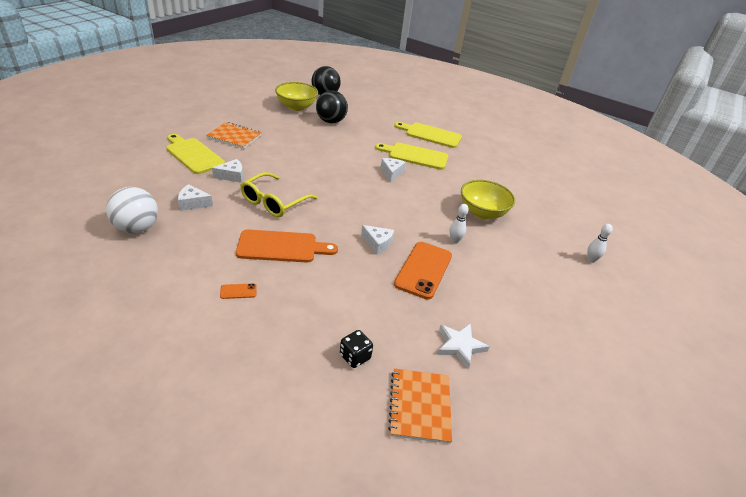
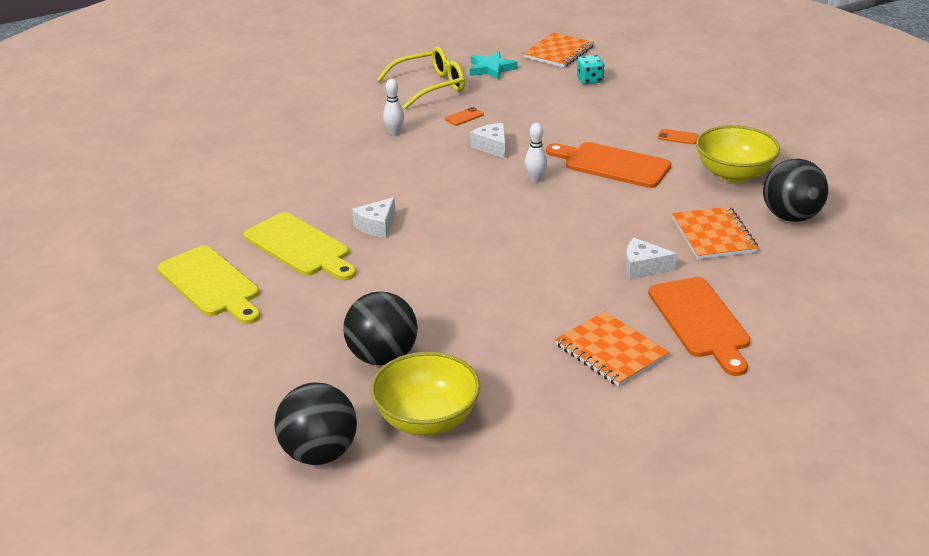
camera: 145 degrees left, 5 degrees down
white ball [106,187,158,233] -> black ball [763,158,828,222]
yellow cutting board [166,134,225,174] -> orange cutting board [648,277,751,376]
white cheese [178,184,213,211] -> orange notebook [672,206,758,259]
yellow glasses [240,172,318,217] -> yellow glasses moved to [376,47,465,109]
black dice [340,330,373,368] -> turquoise dice [577,55,605,84]
orange phone [394,242,452,299] -> orange phone [445,107,484,126], size x0.42
white star [437,323,490,369] -> turquoise star [470,51,517,80]
yellow bowl [461,180,515,220] -> yellow bowl moved to [696,125,780,183]
white bowling pin [587,224,613,263] -> white bowling pin moved to [525,123,547,182]

